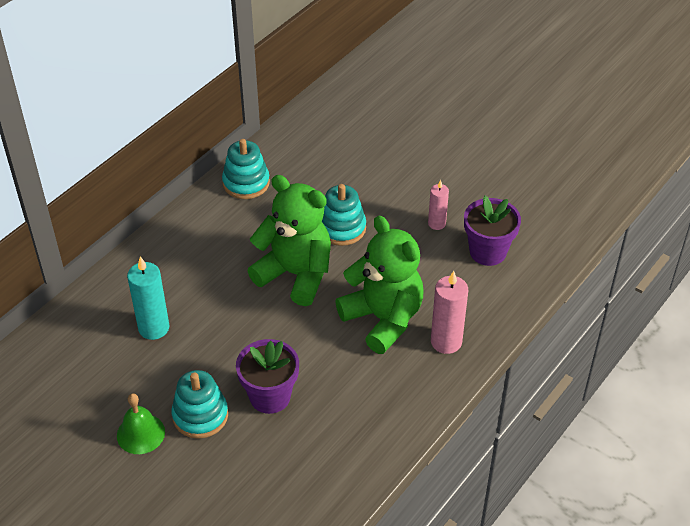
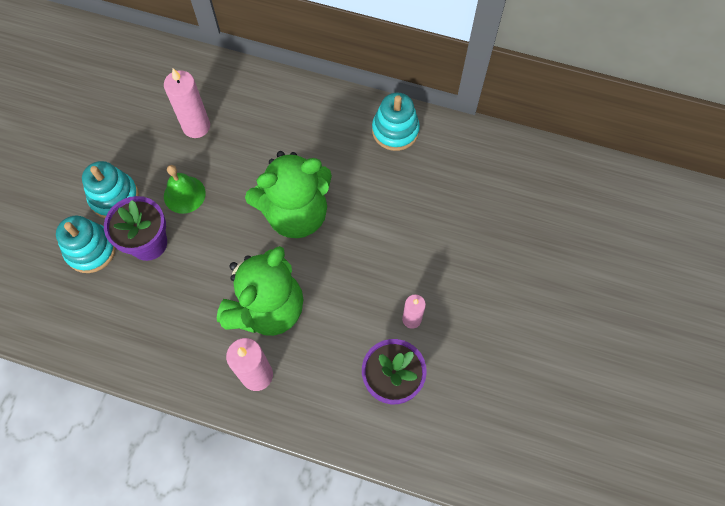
camera: 70 degrees right, 20 degrees up
green bell [117,393,165,454] -> green bell moved to [164,165,206,214]
turquoise candle [127,256,169,340] -> pink candle [164,68,210,138]
green teddy bear [247,175,331,306] -> green teddy bear turned 60 degrees clockwise [245,151,332,238]
turquoise stacking toy [321,184,366,246] -> turquoise stacking toy moved to [56,216,116,273]

